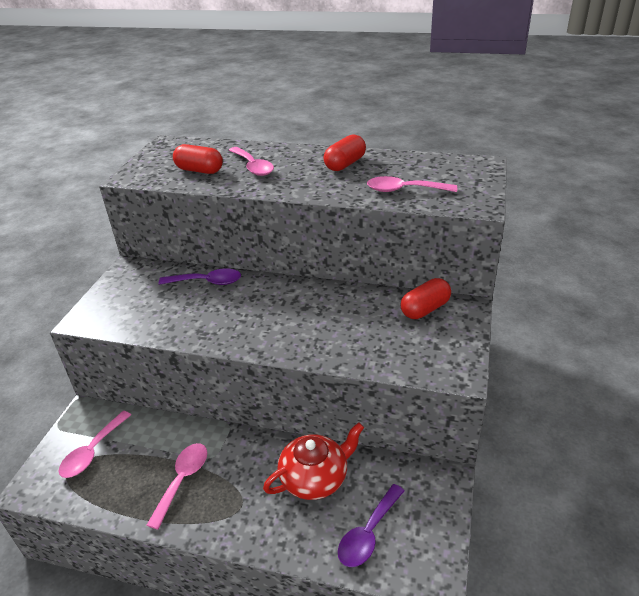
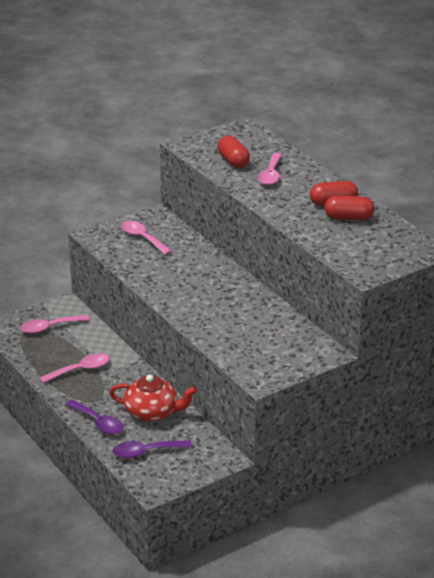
camera: 40 degrees right, 5 degrees down
purple spoon [159,268,241,285] -> purple spoon moved to [65,399,124,435]
pink spoon [367,176,457,192] -> pink spoon moved to [121,221,172,255]
red capsule [401,278,451,319] -> red capsule moved to [324,196,374,220]

